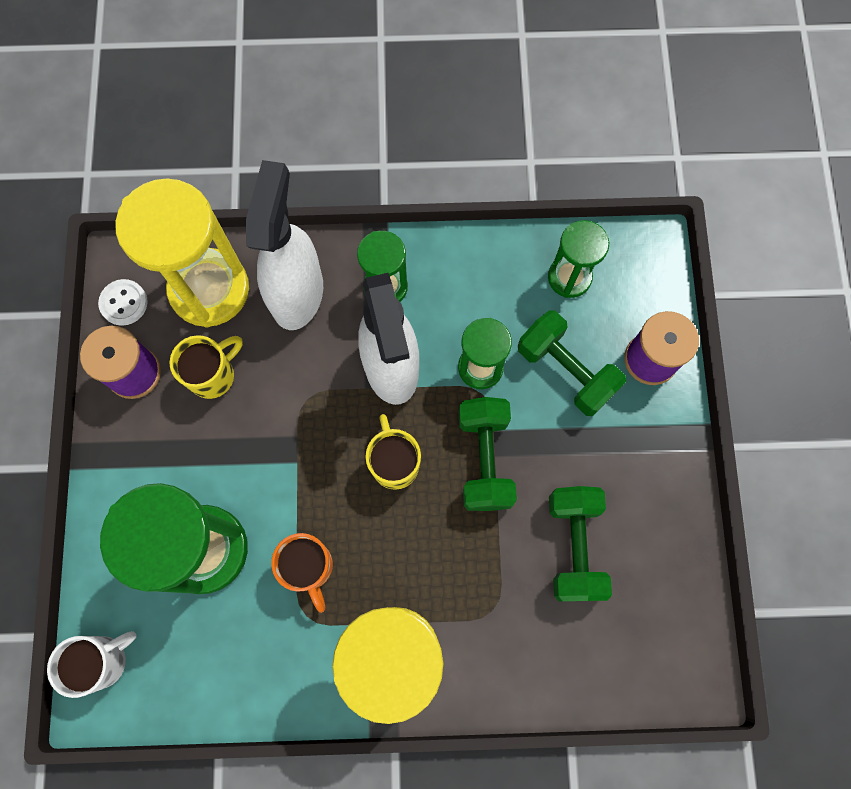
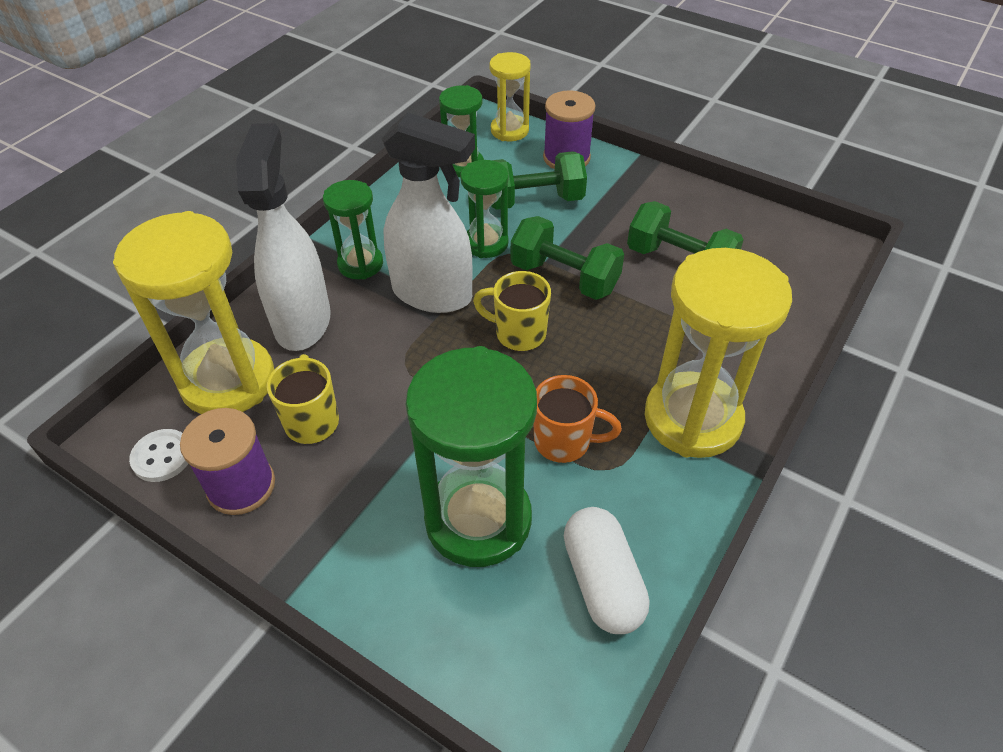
camera: 55 degrees left, 25 degrees down
white mug [47,631,137,698] -> none
white spray bottle [246,160,323,330] -> white spray bottle turned 45 degrees clockwise [236,123,331,351]
none -> yellow hourglass [489,52,530,141]
none -> white capsule [564,507,649,634]

